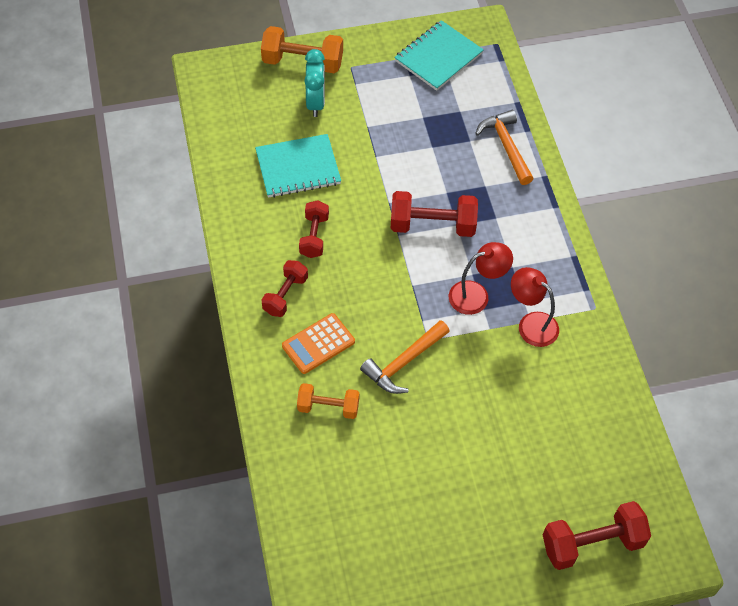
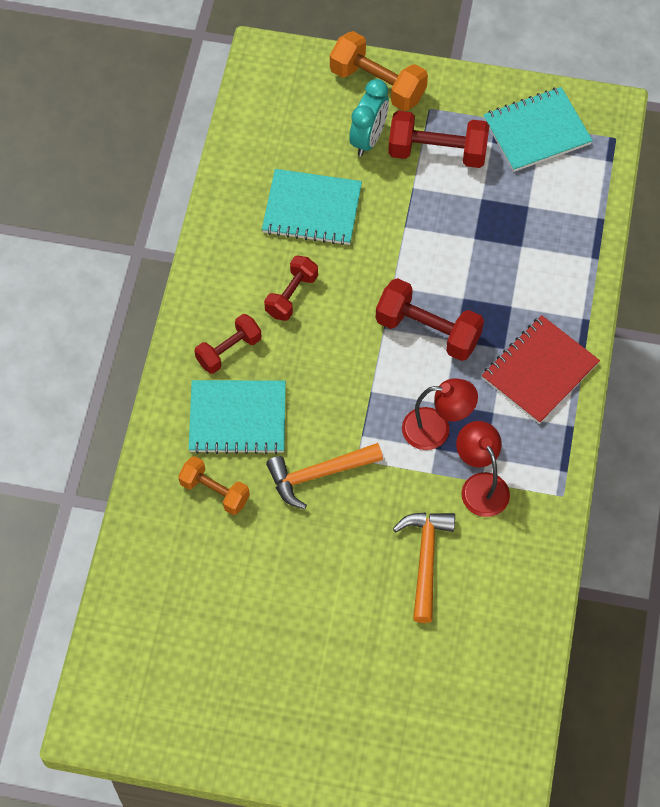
camera: 25 degrees right, 5 degrees up
orange calculator [282,313,355,374] -> turquoise notebook [189,380,286,454]
orange hammer [475,110,534,185] -> orange hammer moved to [393,512,455,623]
red dumbbell [543,501,651,570] -> red dumbbell moved to [388,111,489,168]
none -> red notebook [482,315,600,424]

